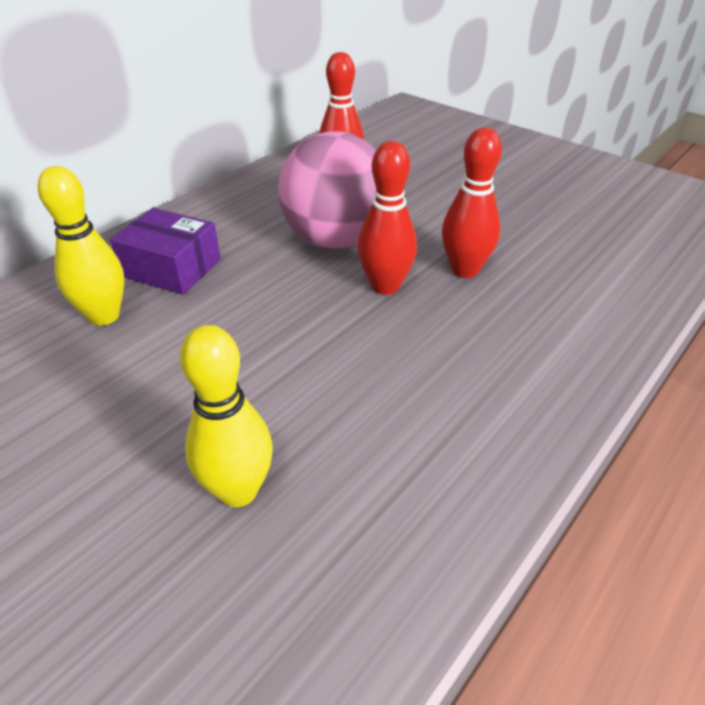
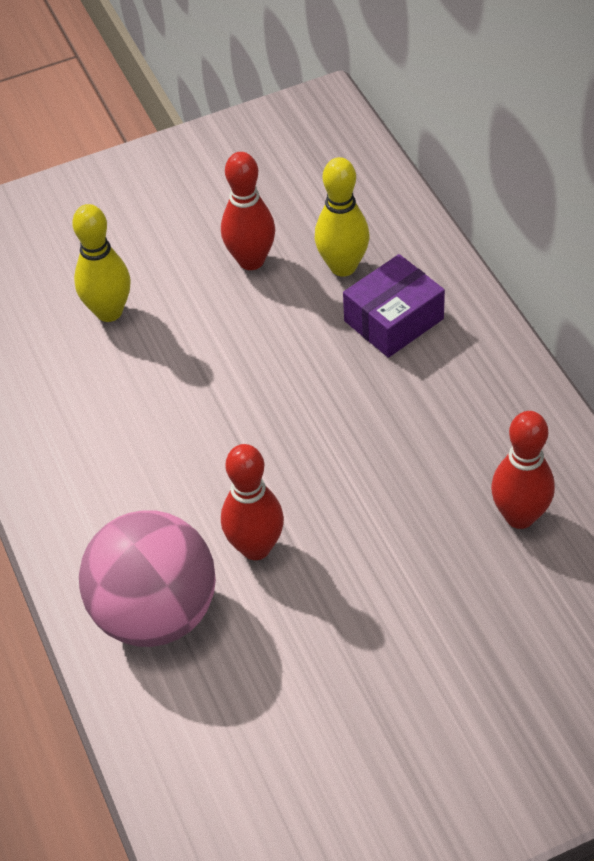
camera: 120 degrees right, 10 degrees up
pink ball [278,131,376,249] -> pink ball moved to [79,510,216,647]
red bowling pin [357,141,417,295] -> red bowling pin moved to [221,152,275,270]

